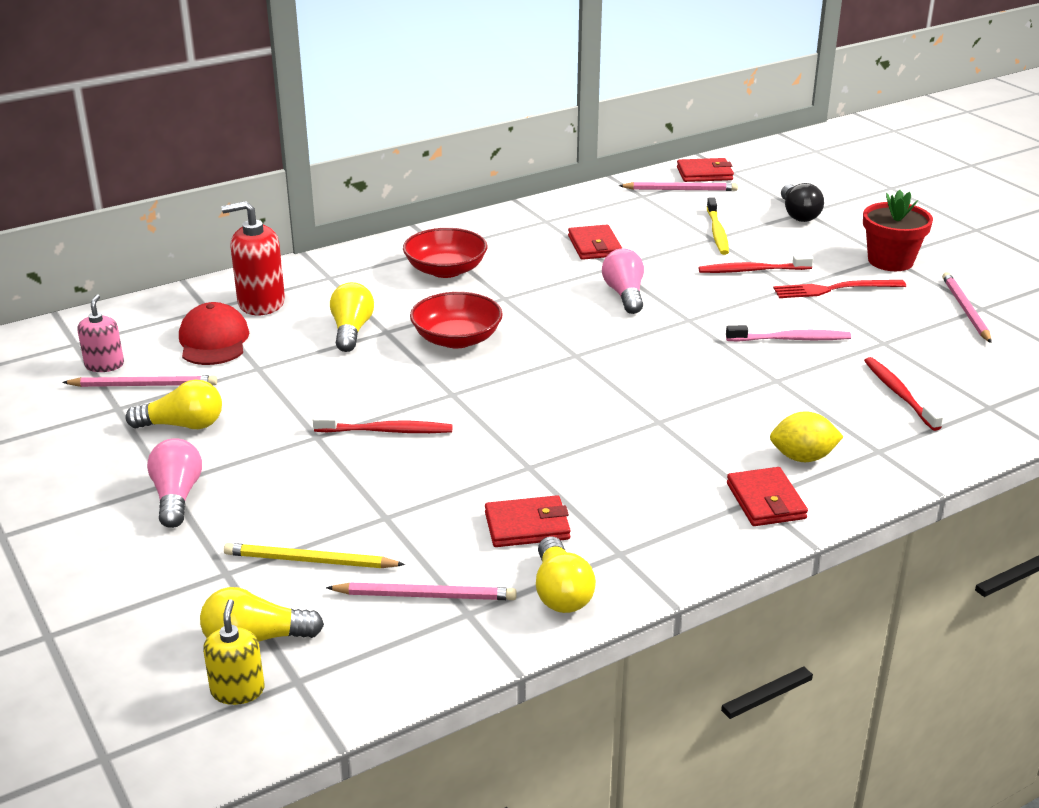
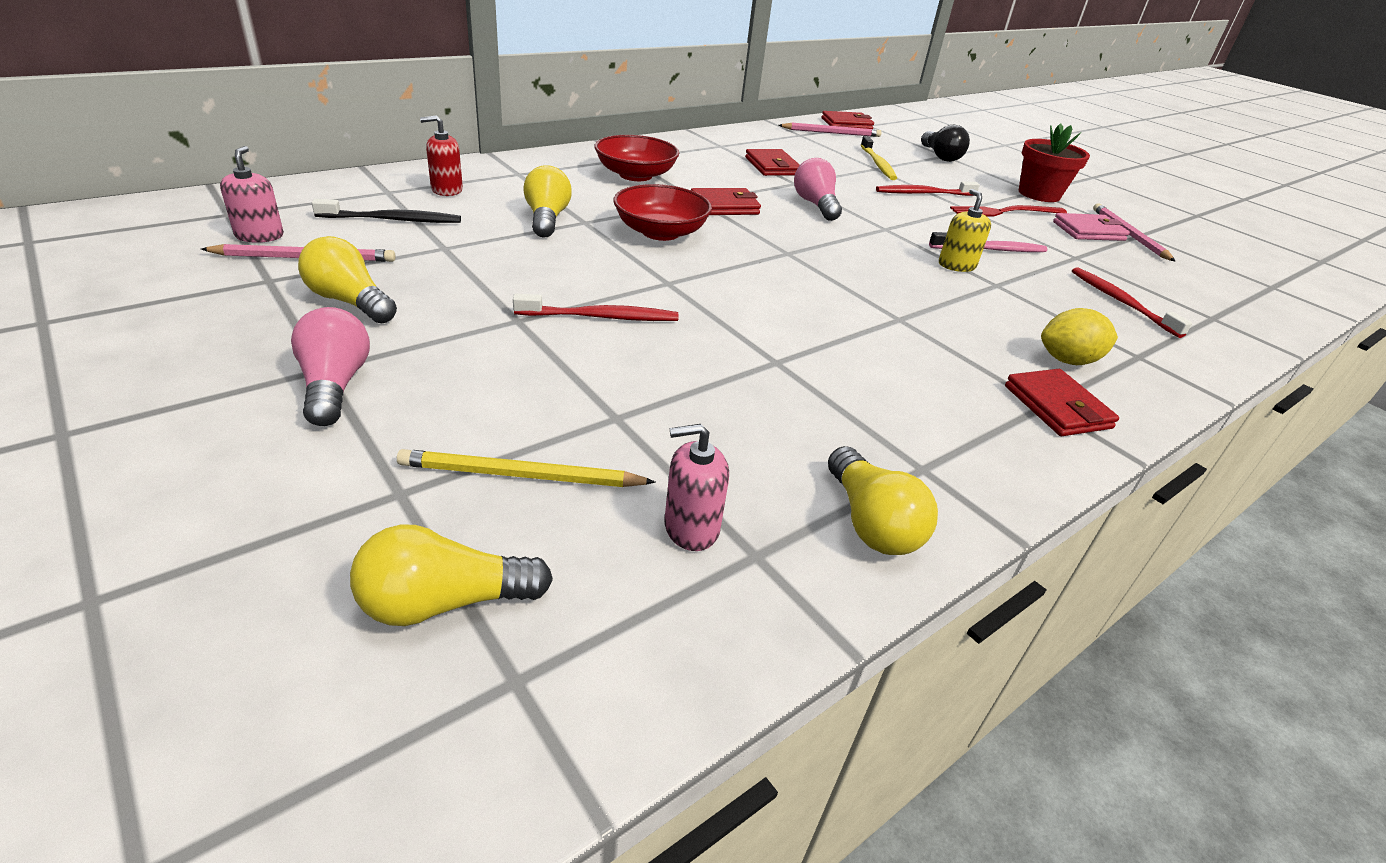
camera: 10 degrees left, 5 degrees up
yellow light bulb [126,380,222,429] -> yellow light bulb turned 135 degrees counterclockwise [298,236,397,323]
red cap [179,302,249,365] -> black toothbrush [312,199,461,223]
yellow soap dispenser [203,599,265,705] -> yellow soap dispenser moved to [939,189,991,272]
red soap dispenser [221,201,285,315] -> red soap dispenser [420,115,463,196], size x0.61
pink pencil [326,583,517,600] -> pink soap dispenser [664,424,729,551]
red wallet [485,495,571,547] -> red wallet moved to [691,188,761,215]
none -> pink wallet [1053,213,1130,241]

